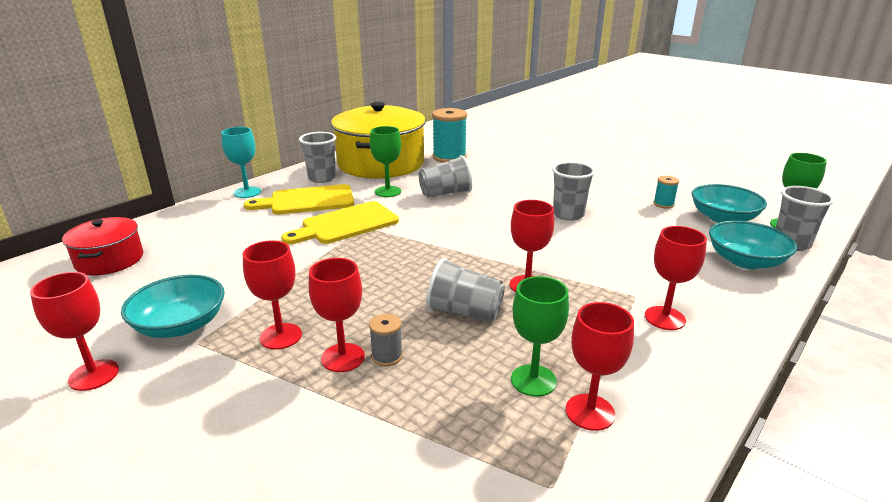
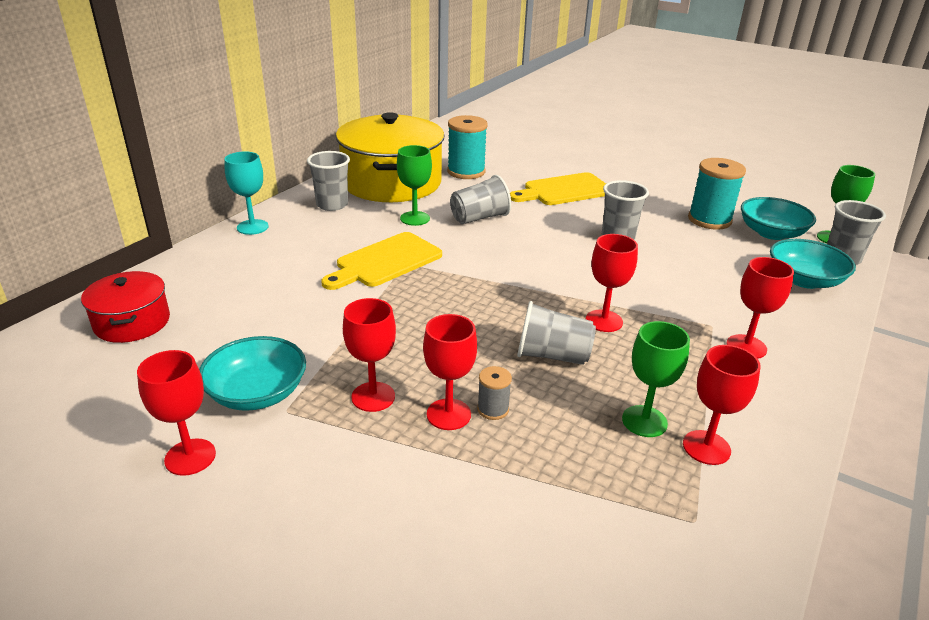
camera: 10 degrees left, 5 degrees up
yellow cutting board [244,184,354,214] -> yellow cutting board moved to [510,172,606,205]
turquoise spool [653,176,679,208] -> turquoise spool [688,158,746,230], size x2.03

